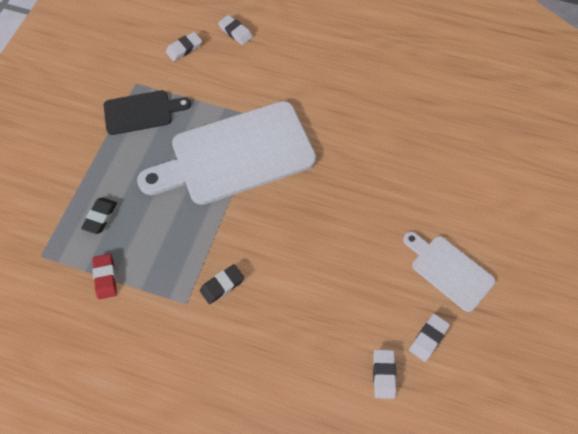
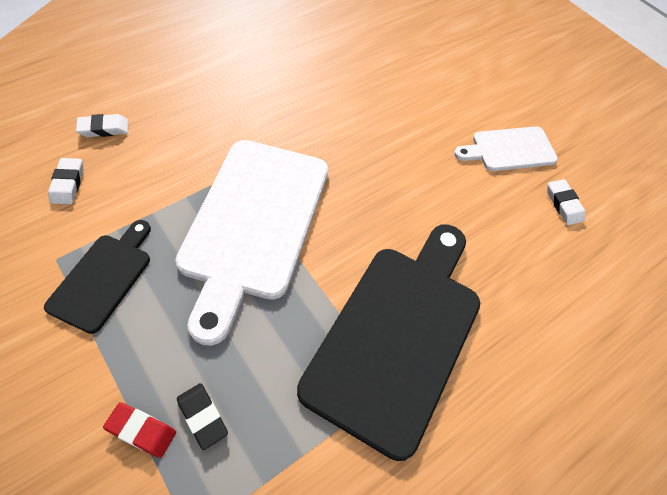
camera: 60 degrees left, 5 degrees down
red eraser [92,254,117,299] -> red eraser moved to [103,402,176,458]
black eraser [200,264,244,304] -> black cutting board [297,224,480,461]
white eraser [373,349,396,399] -> none

